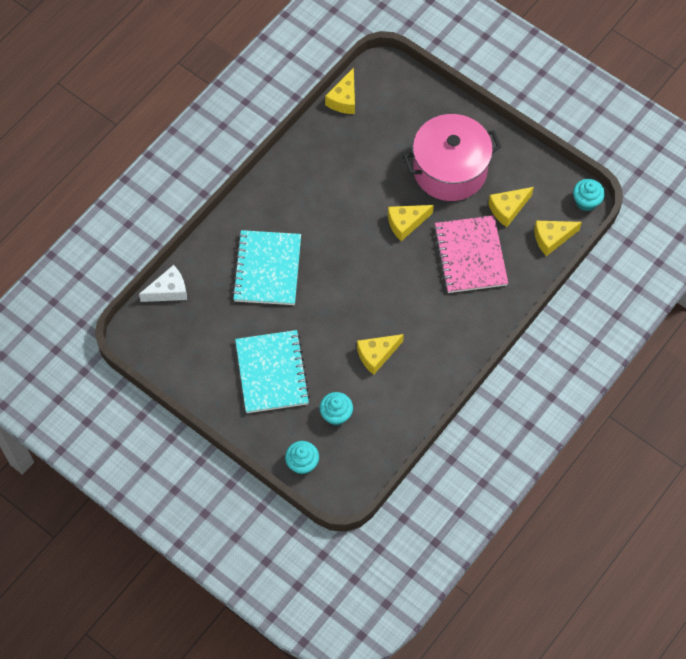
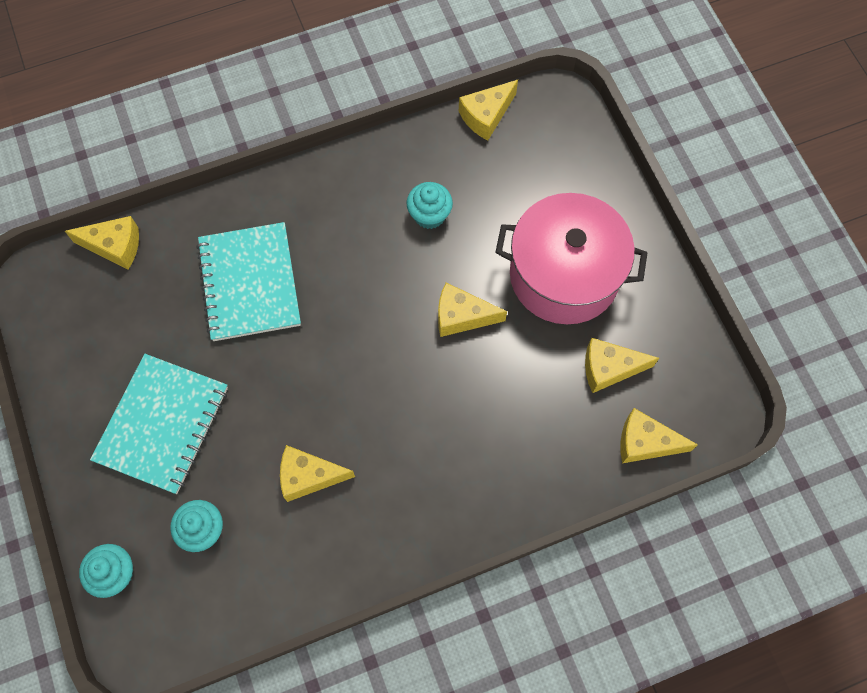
camera: 30 degrees right, 5 degrees up
white cheese [139,265,187,302] -> yellow cheese [65,216,139,270]
turquoise notebook [232,230,301,305] -> turquoise notebook turned 45 degrees counterclockwise [196,222,301,341]
pink notebook [434,215,508,293] -> none
turquoise cupcake [573,179,605,211] -> turquoise cupcake moved to [407,182,453,229]

